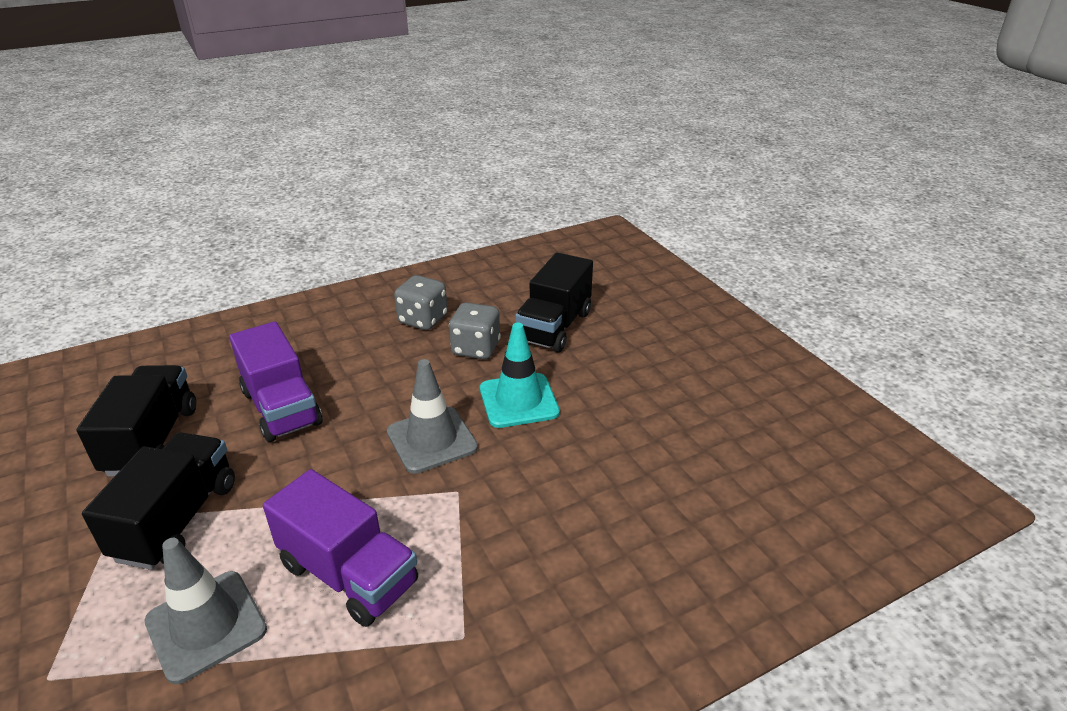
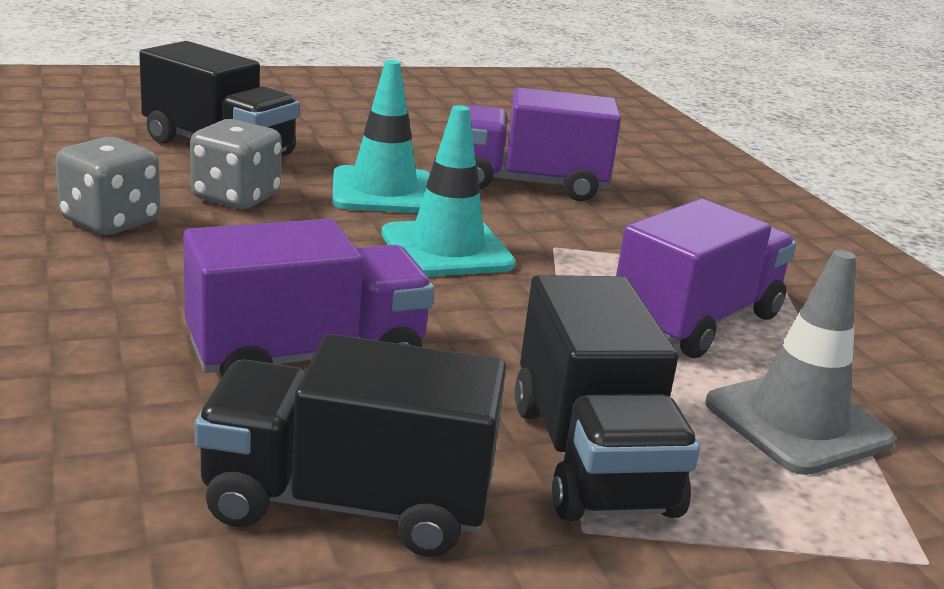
camera: 85 degrees left, 10 degrees down
black truck [82,432,235,570] -> black truck turned 120 degrees counterclockwise [514,275,700,521]
grey traffic cone [387,359,478,474] -> turquoise traffic cone [381,105,516,277]
none -> purple truck [465,88,621,201]

